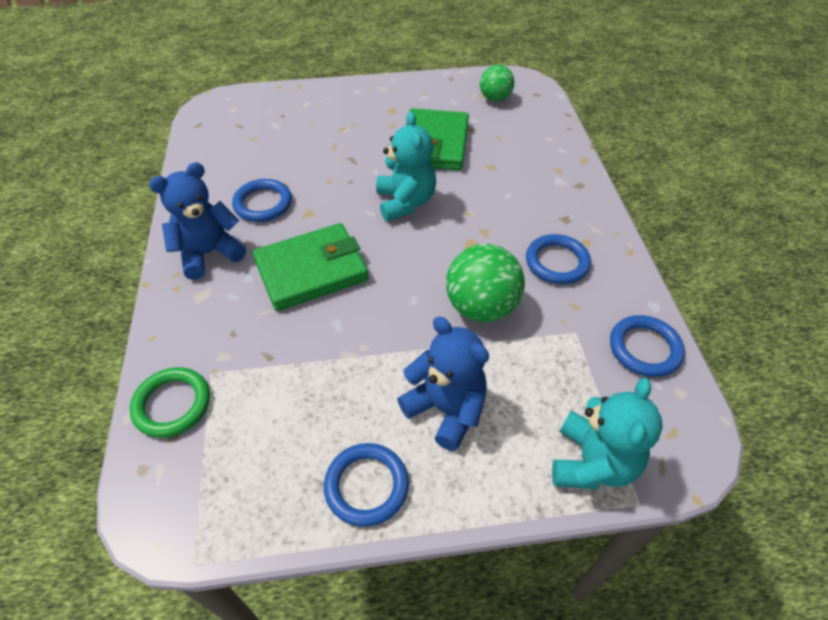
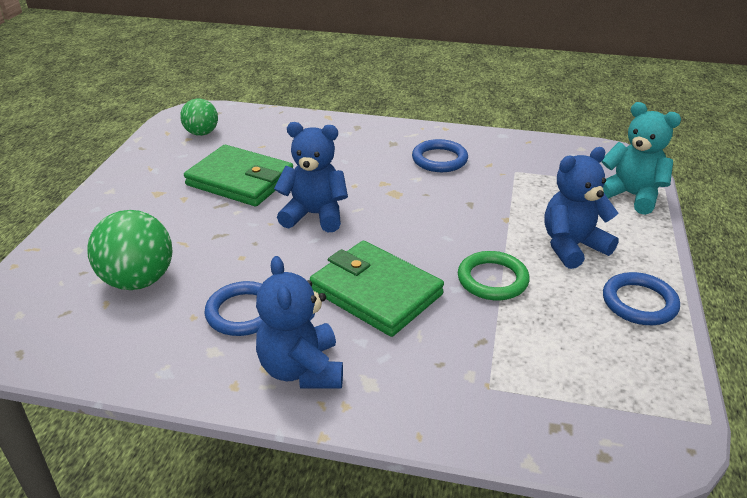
camera: 70 degrees left, 15 degrees down
green ring [130,367,210,438] -> green ring moved to [458,251,530,300]
green wallet [253,223,369,311] -> green wallet turned 45 degrees counterclockwise [310,241,444,337]
turquoise teddy bear [376,112,436,221] -> blue teddy bear [274,122,348,232]
green ball [446,244,525,322] -> green ball moved to [88,210,172,290]
blue ring [610,315,685,377] -> none

